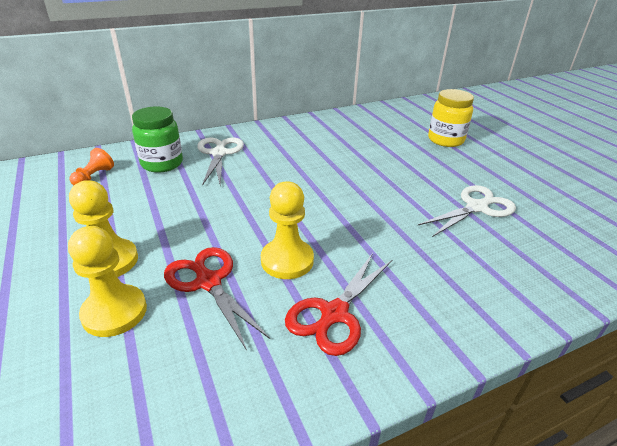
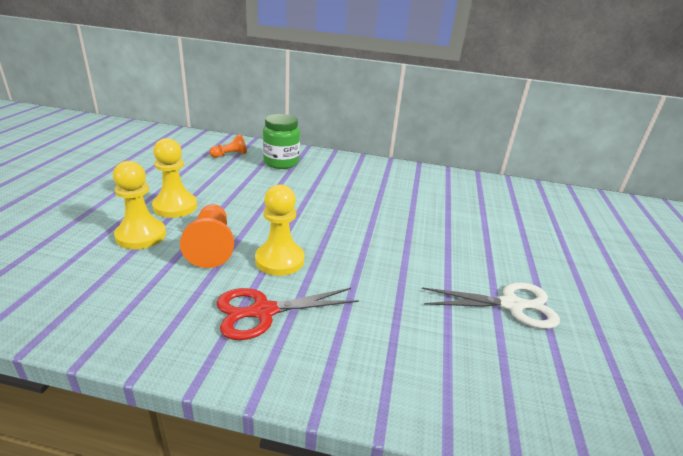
camera: 35 degrees right, 5 degrees down
red scissors [164,247,270,350] -> orange pawn [180,204,234,268]
white scissors [197,138,244,186] -> none
yellow jar [428,89,474,147] -> none

